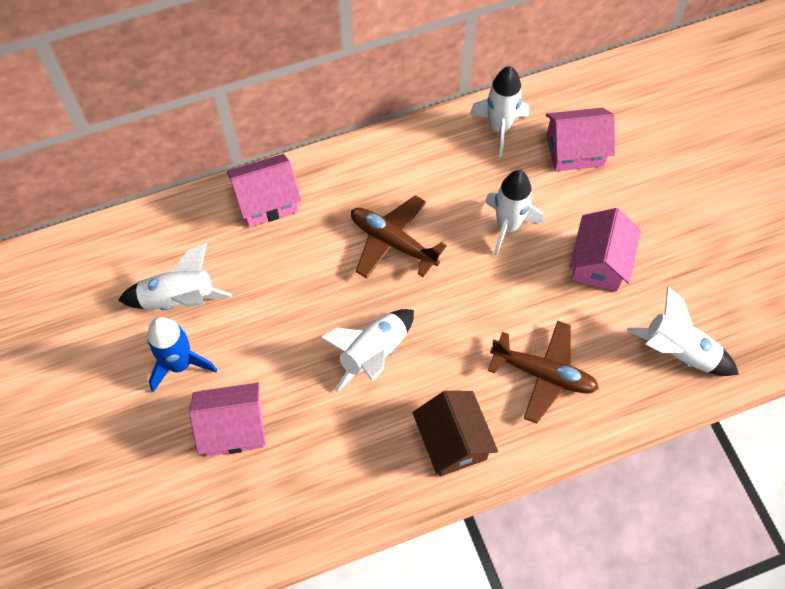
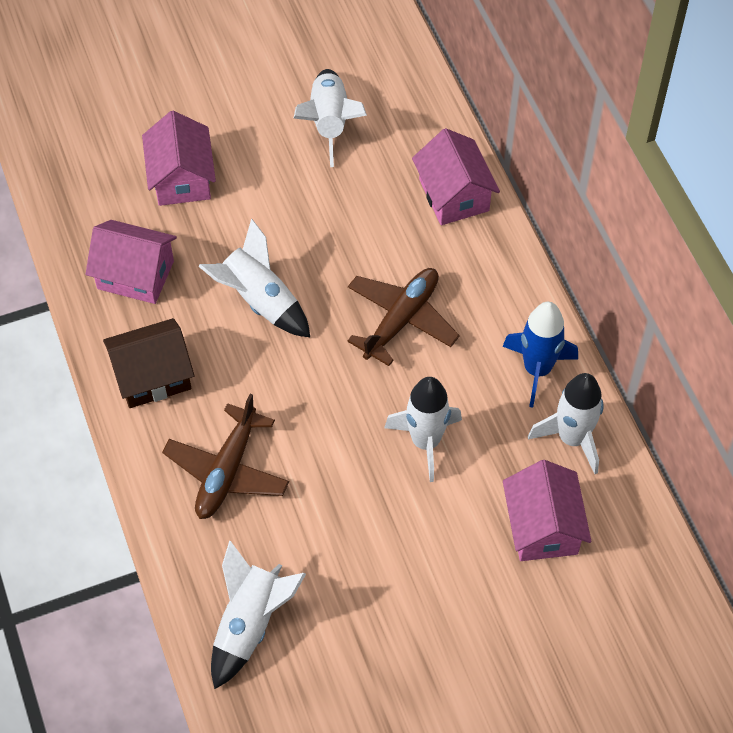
camera: 90 degrees right, 5 degrees down
blue rocket [147,317,217,392] -> blue rocket moved to [502,302,578,408]
pink house [569,208,641,292] -> pink house moved to [85,220,177,304]

